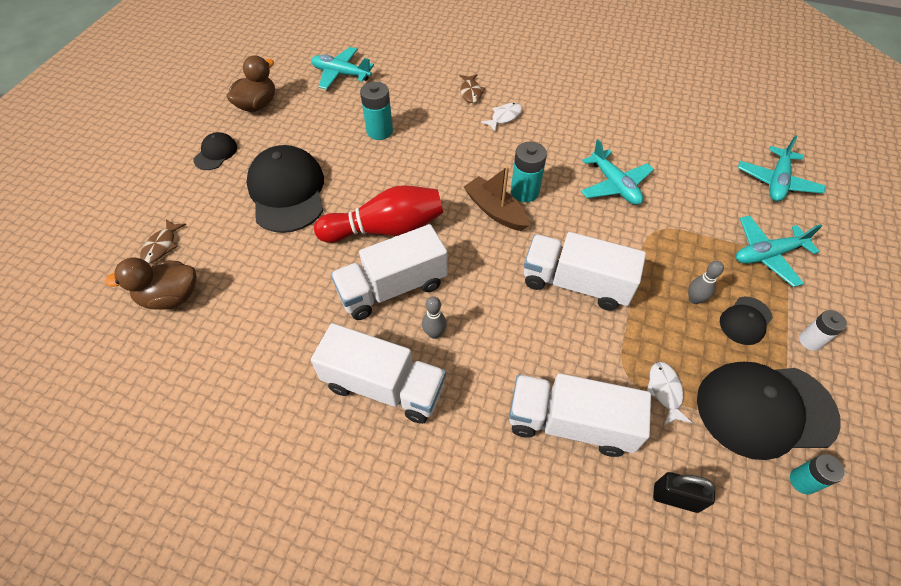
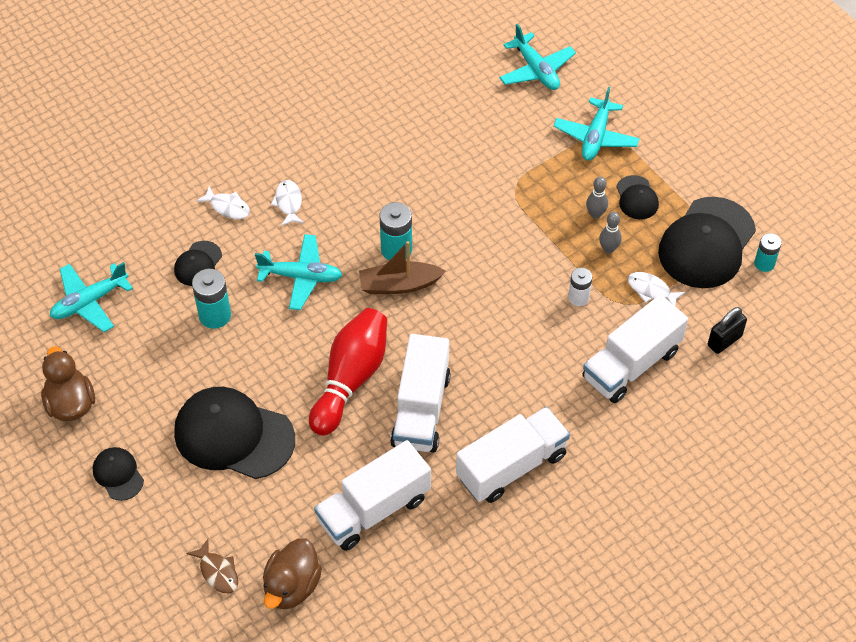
camera: 55 degrees left, 0 degrees up
grey bowling pin [422,296,447,339] -> grey bowling pin moved to [599,212,622,254]
brown fish [459,74,486,103] -> white fish [196,186,250,219]
white truck [524,232,646,311] -> white truck moved to [314,440,431,551]
turquoise plane [581,139,654,205] -> turquoise plane moved to [255,234,342,310]
white battery [799,310,847,351] -> white battery moved to [568,268,592,306]
none -> black cap [174,241,222,286]

